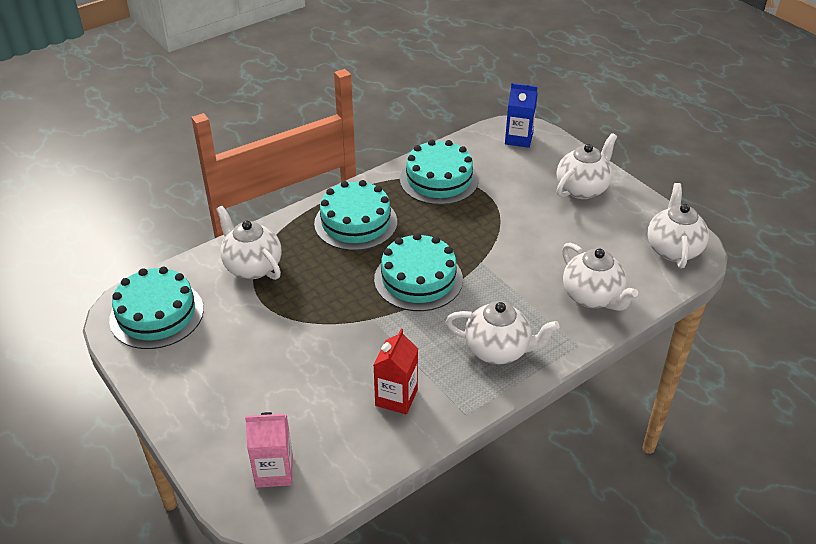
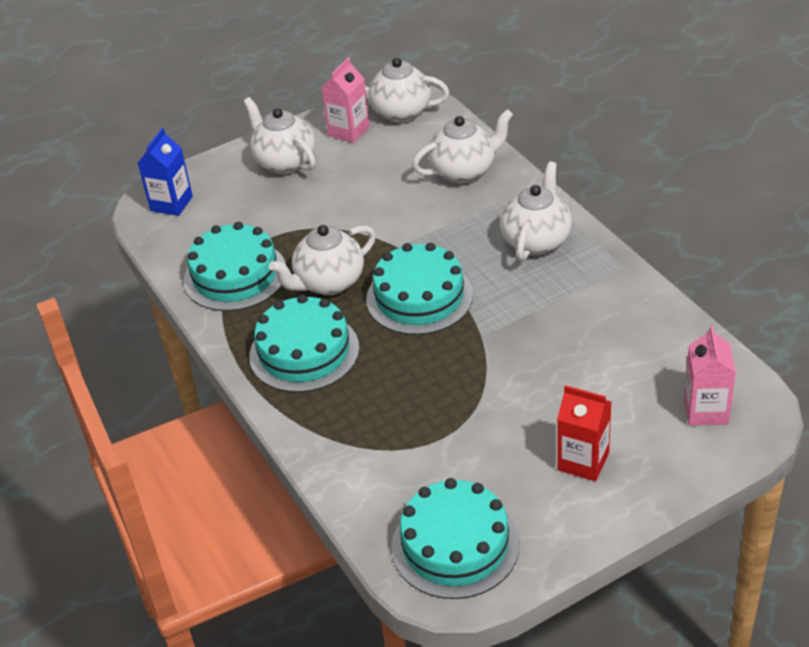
camera: 80 degrees left, 0 degrees up
white teapot [216,206,282,280] -> white teapot moved to [269,225,376,295]
red carton [373,329,418,415] -> red carton moved to [557,385,611,481]
none -> pink carton [321,57,370,143]

